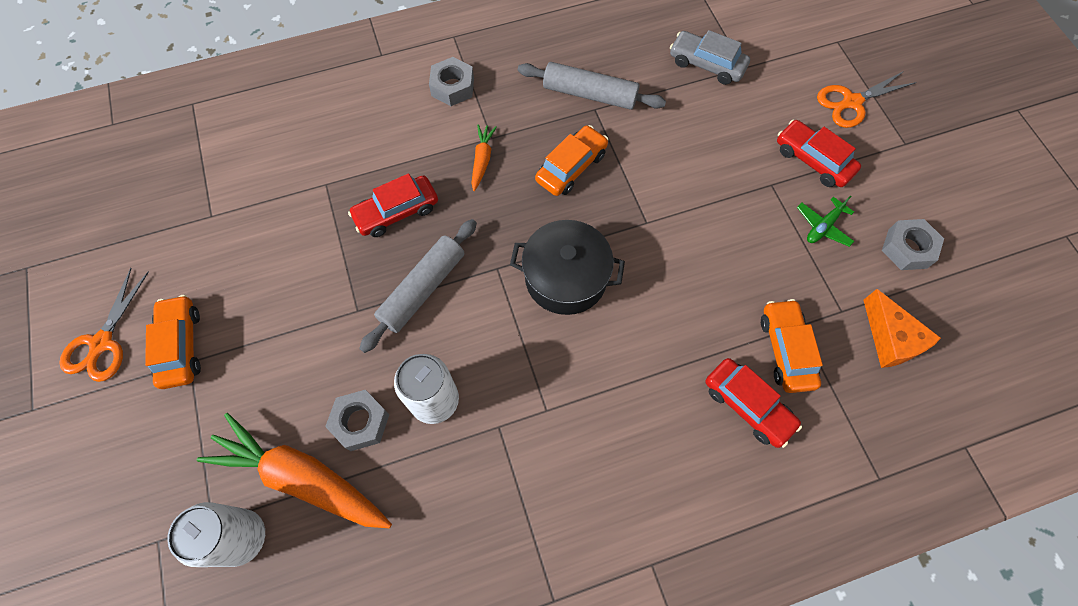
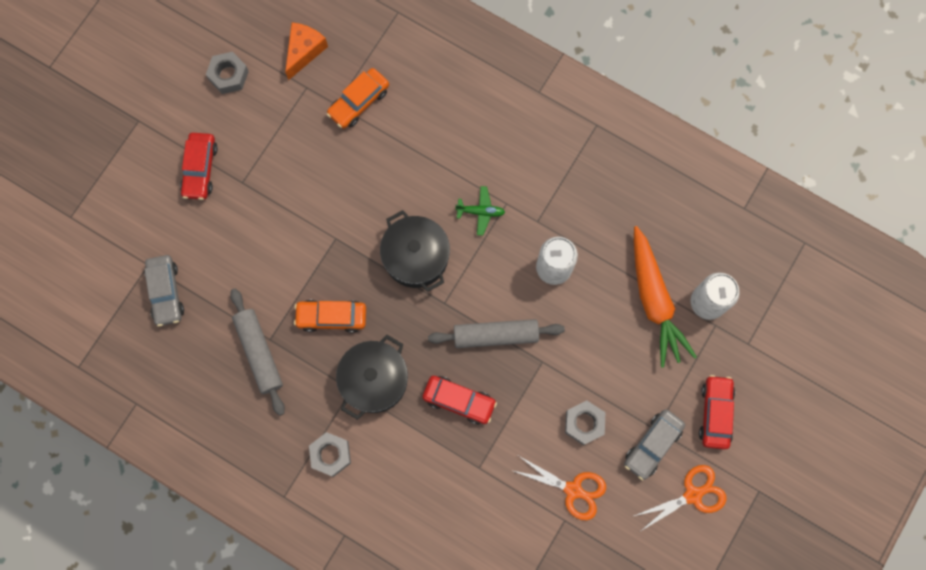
camera: 130 degrees left, 10 degrees up
orange car [145,295,201,389] -> grey car [624,409,685,480]
grey nut [325,390,390,451] -> grey nut moved to [565,400,606,445]
orange carrot [472,125,497,191] -> black pot [336,335,408,420]
red car [705,358,802,448] -> red car moved to [699,375,735,450]
green plane [797,195,854,247] -> green plane moved to [455,186,505,236]
orange scissors [817,71,916,128] -> orange scissors moved to [511,456,606,520]

